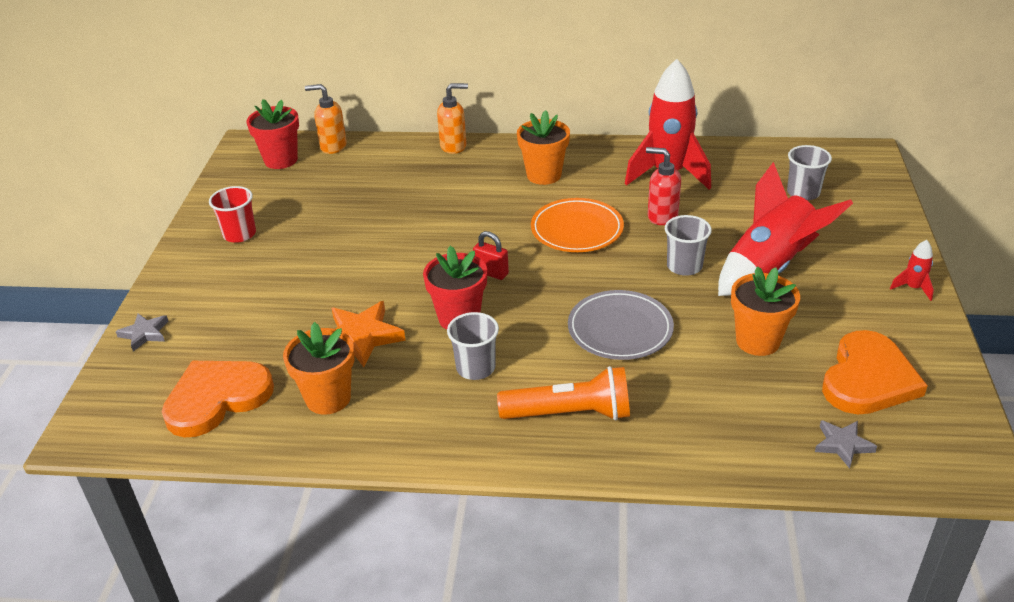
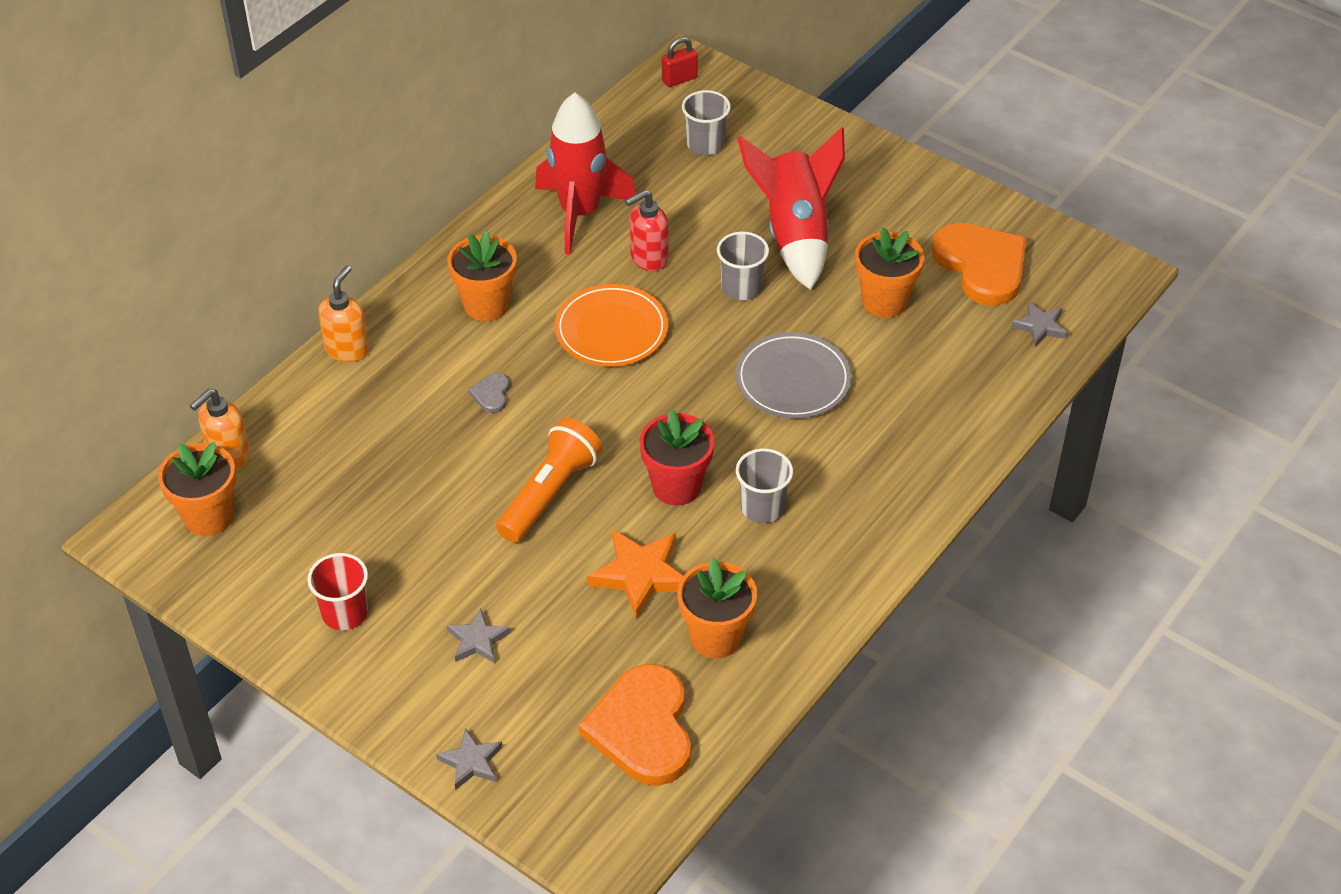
camera: 60 degrees left, 10 degrees up
red flower pot [247,99,299,169] -> orange flower pot [158,442,236,536]
red padlock [473,231,509,280] -> red padlock moved to [662,37,698,87]
orange flashlight [497,366,630,420] -> orange flashlight moved to [496,418,602,543]
red rocket [890,240,934,301] -> none
none -> grey star [447,608,510,663]
none -> grey heart [468,373,510,413]

